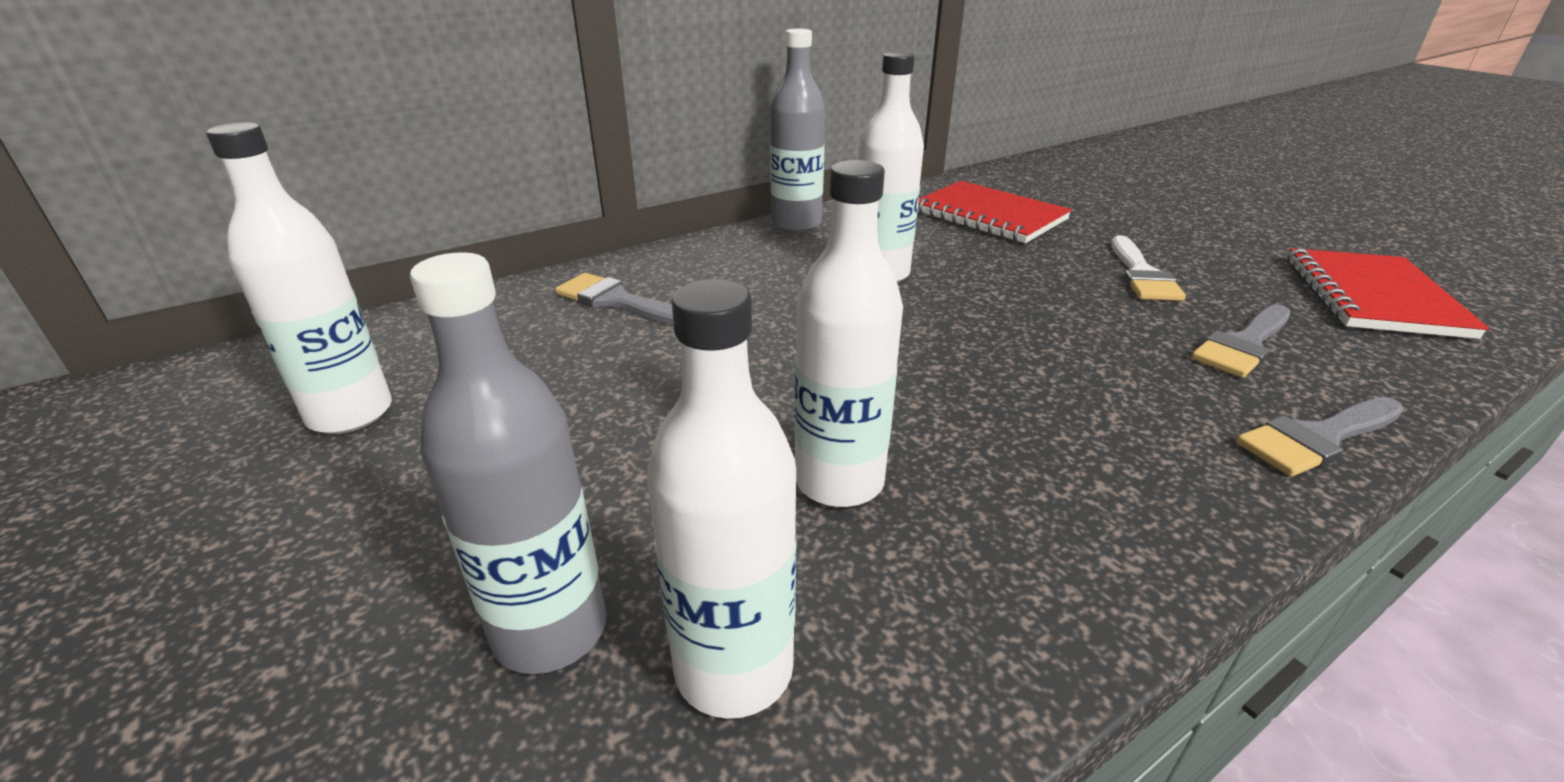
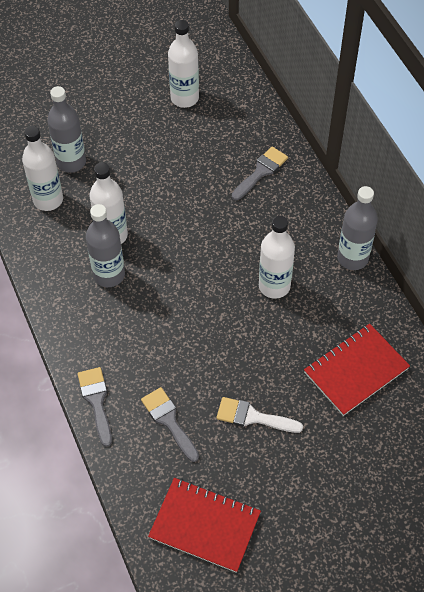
camera: 100 degrees right, 25 degrees up
none -> grey bottle [86,204,125,287]

